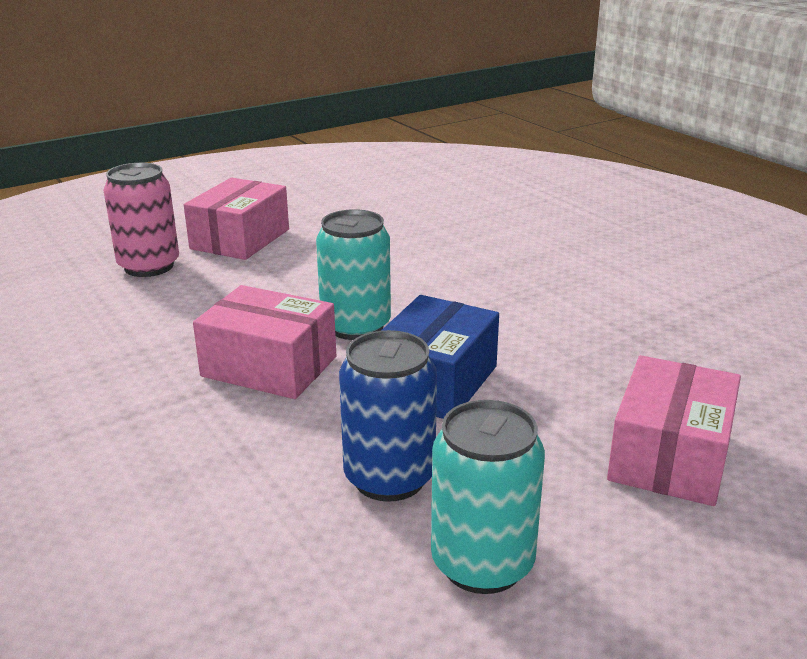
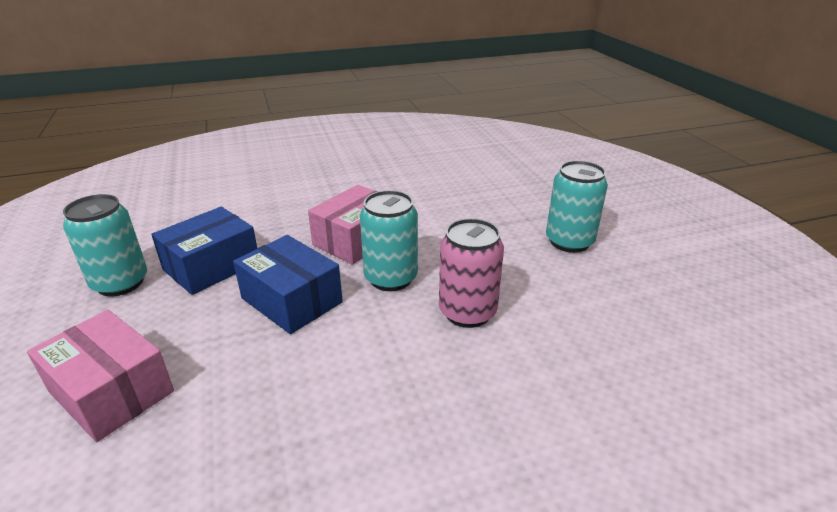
camera: 105 degrees right, 5 degrees up
pink can [103,163,179,277] -> pink can moved to [439,218,504,328]
pink box [184,178,289,260] -> turquoise can [546,161,608,253]
blue can [339,330,437,502] -> blue box [151,207,257,295]

